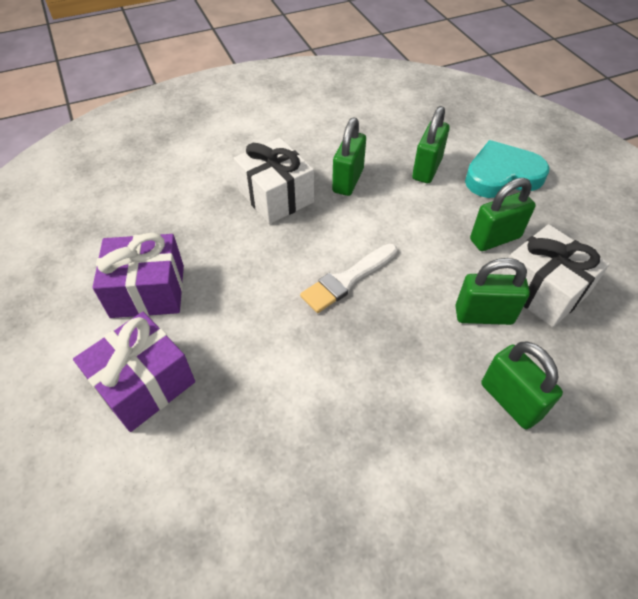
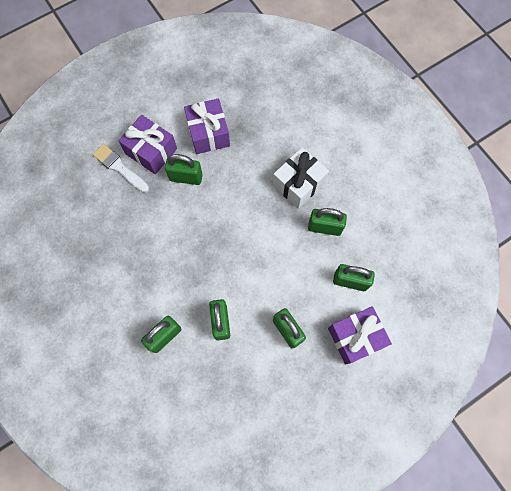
camera: 80 degrees right, 20 degrees up
white brush [300,244,397,313] -> white brush moved to [93,144,149,193]
turquoise heart [465,140,549,198] -> purple gift [328,306,392,365]
white gift [501,224,610,327] -> none
none -> green padlock [165,154,203,185]

